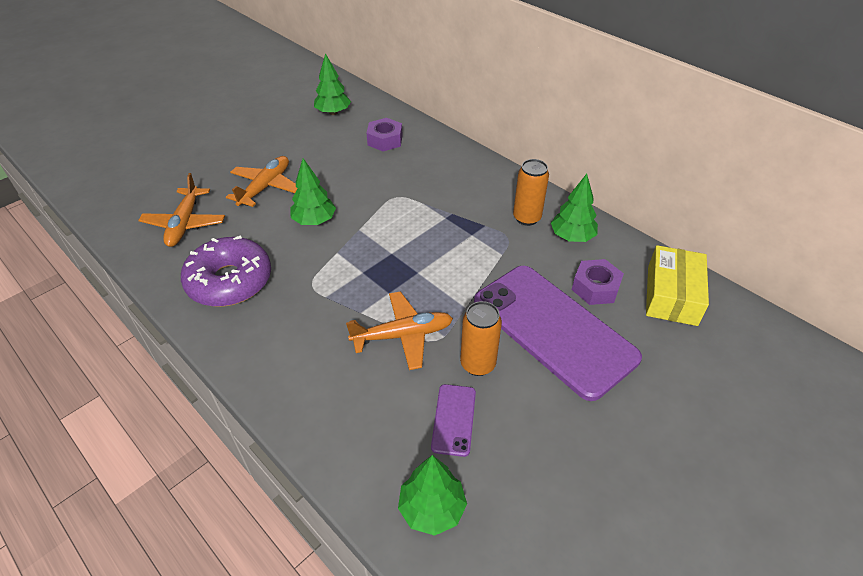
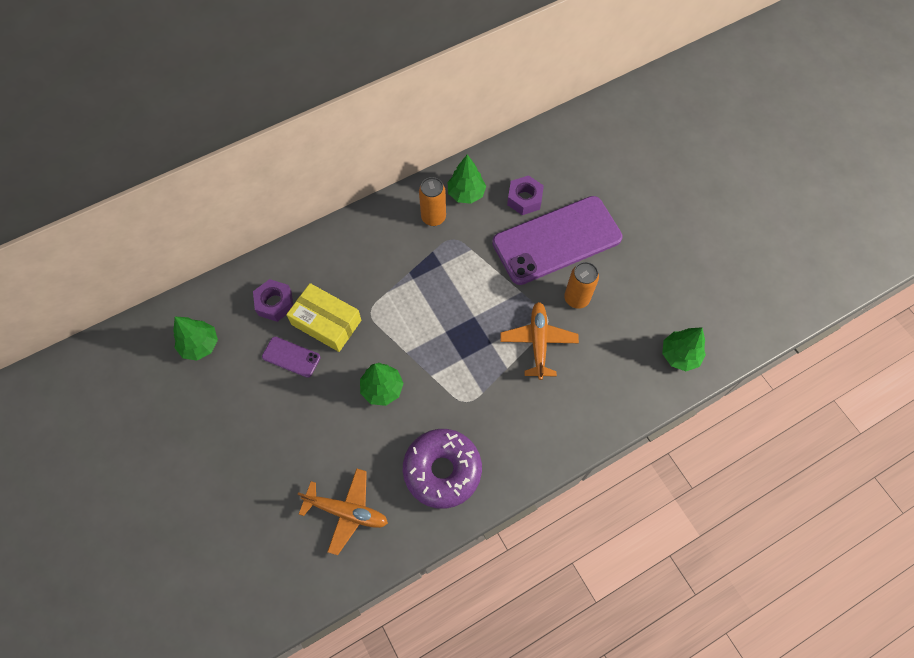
camera: 75 degrees left, 20 degrees up
orange plane [226,156,297,207] -> none
purple phone [431,384,476,457] -> purple phone moved to [262,337,321,378]
yellow box [646,245,709,326] -> yellow box moved to [286,283,361,352]

